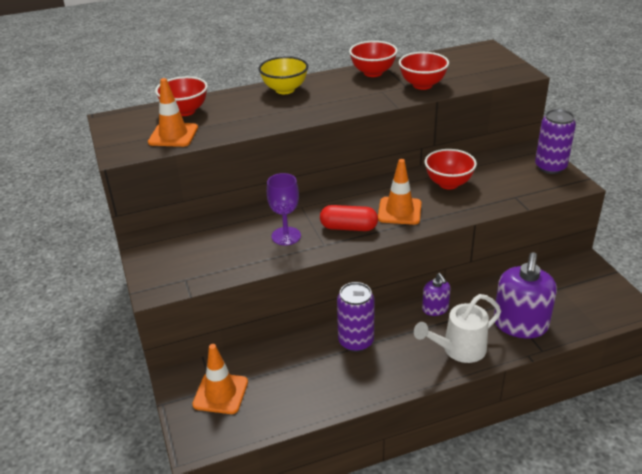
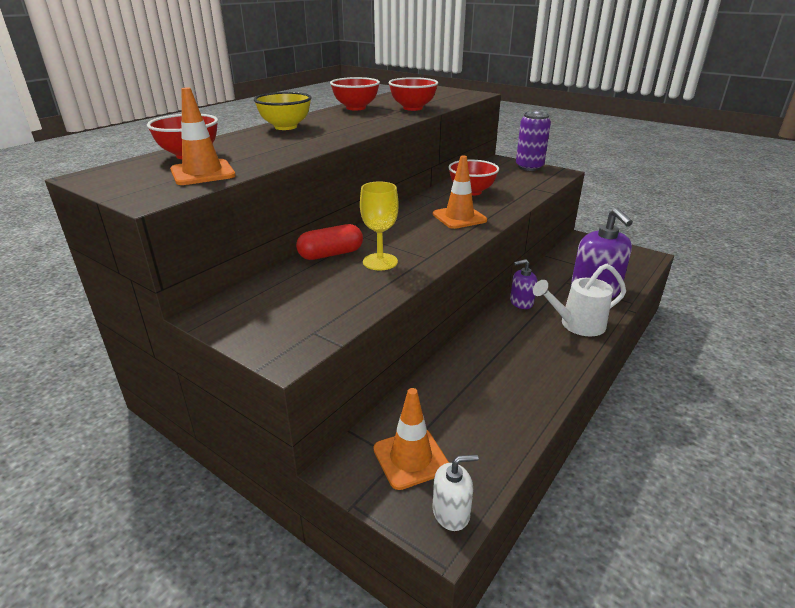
camera: 35 degrees left, 5 degrees down
purple goblet [267,173,301,245] -> yellow goblet [360,182,399,270]
red capsule [320,205,378,231] -> red capsule moved to [296,224,363,260]
purple can [337,282,375,352] -> none
white watering can [414,294,501,363] -> white watering can turned 45 degrees clockwise [533,264,626,336]
purple soap dispenser [422,273,451,316] -> purple soap dispenser turned 135 degrees clockwise [510,259,537,309]
none -> white soap dispenser [433,454,478,531]

